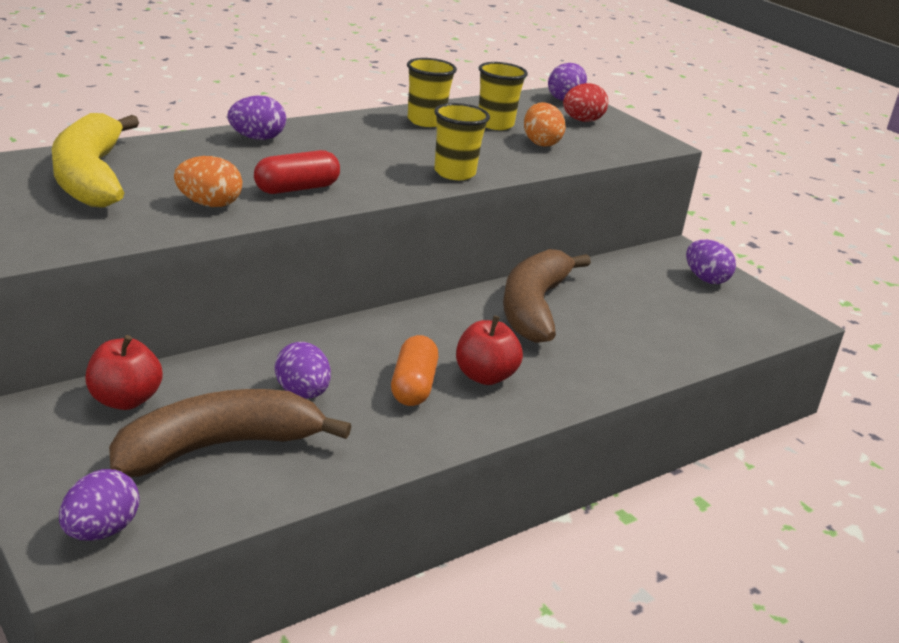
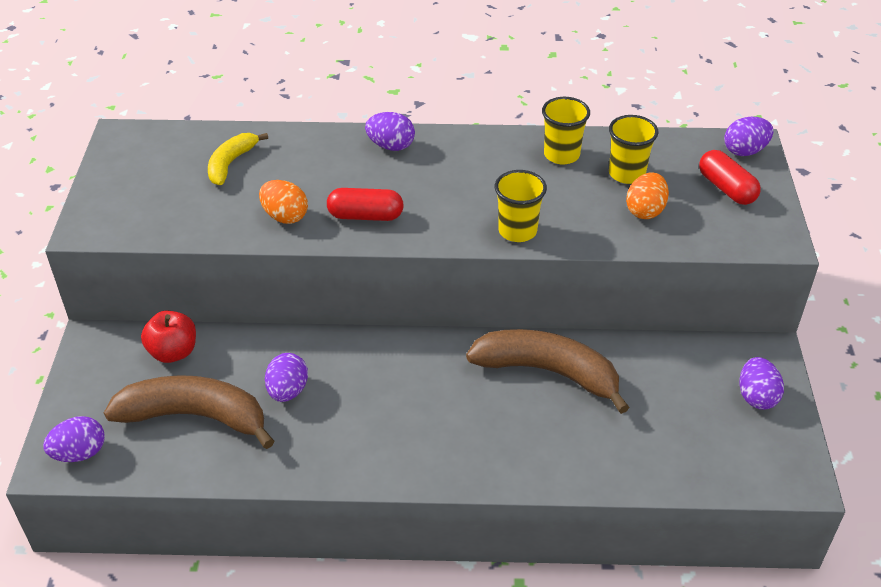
camera: 40 degrees right, 15 degrees up
yellow banana [52,113,139,208] -> yellow banana [208,133,268,185], size x0.56
orange capsule [391,335,438,406] -> none
red apple [456,315,523,385] -> none
brown banana [503,249,591,343] -> brown banana turned 60 degrees clockwise [466,329,630,414]
red egg [563,83,608,122] -> red capsule [699,150,761,205]

